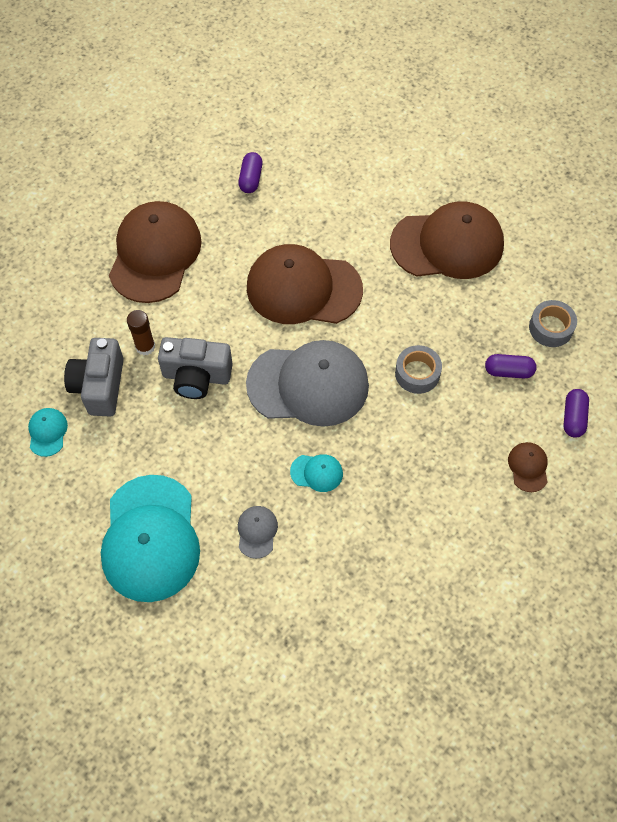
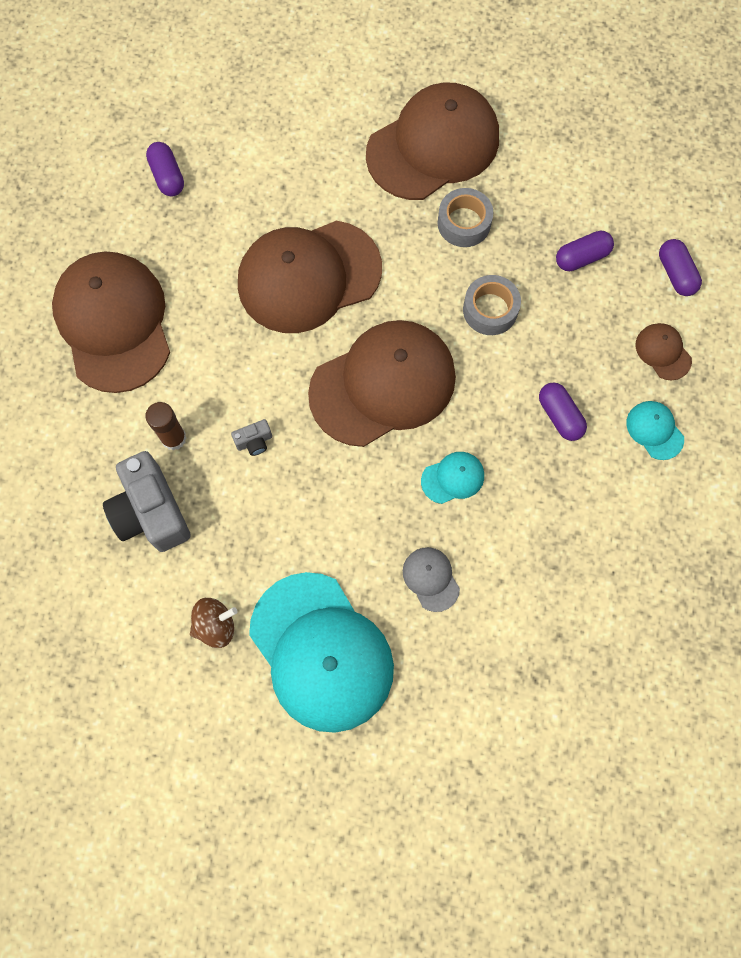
camera: 30 degrees left, 10 degrees up
turquoise cap [28,408,68,457] -> turquoise cap moved to [626,401,684,460]
grey camera [158,337,233,399] -> grey camera [231,419,272,456], size x0.43
grey cap [246,340,369,427] -> brown cap [308,320,456,447]
grey tape [529,300,577,347] -> grey tape moved to [438,188,493,247]
none -> brown spinning top [190,598,238,648]
none -> purple capsule [539,382,587,441]

